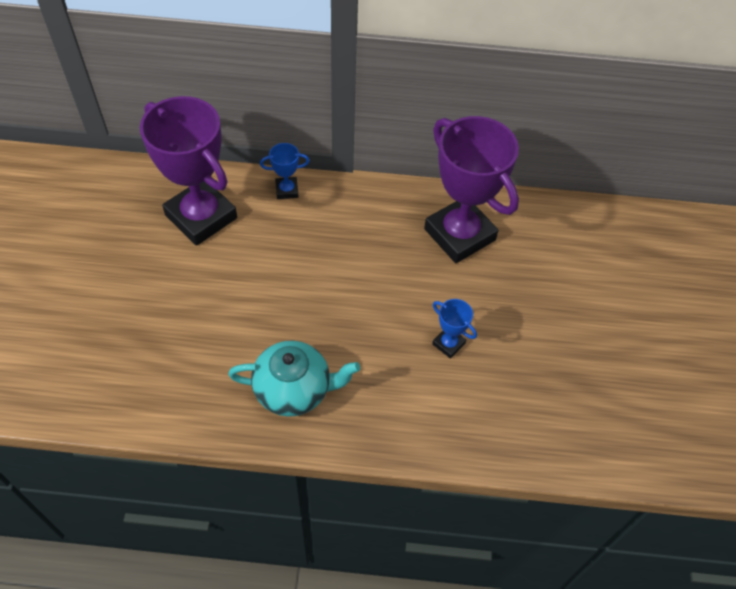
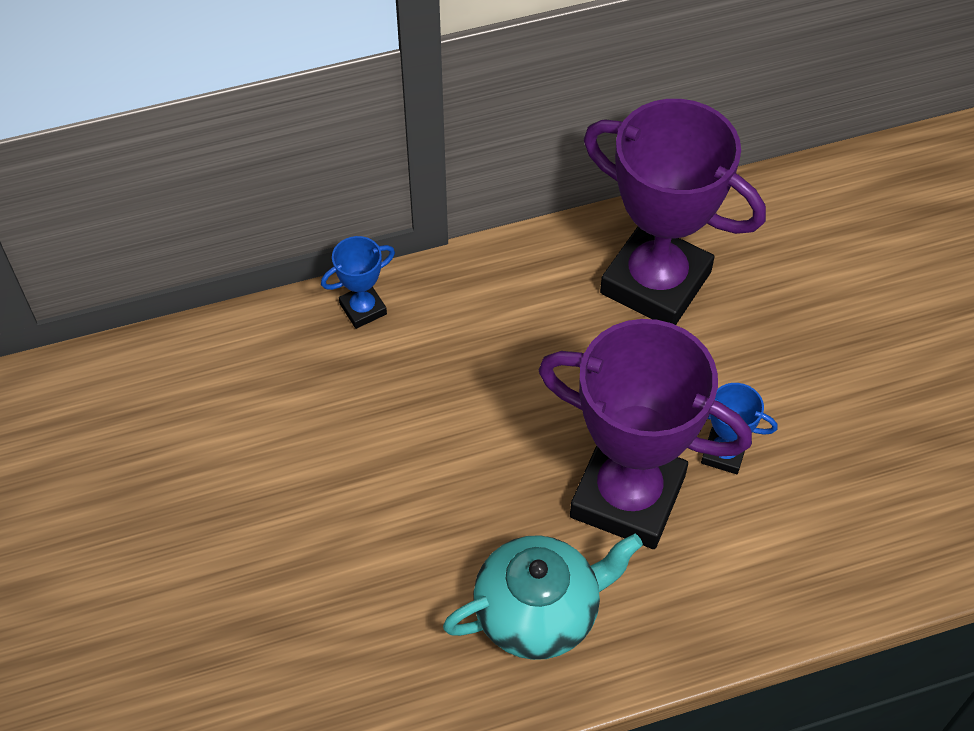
camera: 20 degrees left, 0 degrees up
purple trophy [140,96,237,246] -> purple trophy moved to [539,319,752,549]

